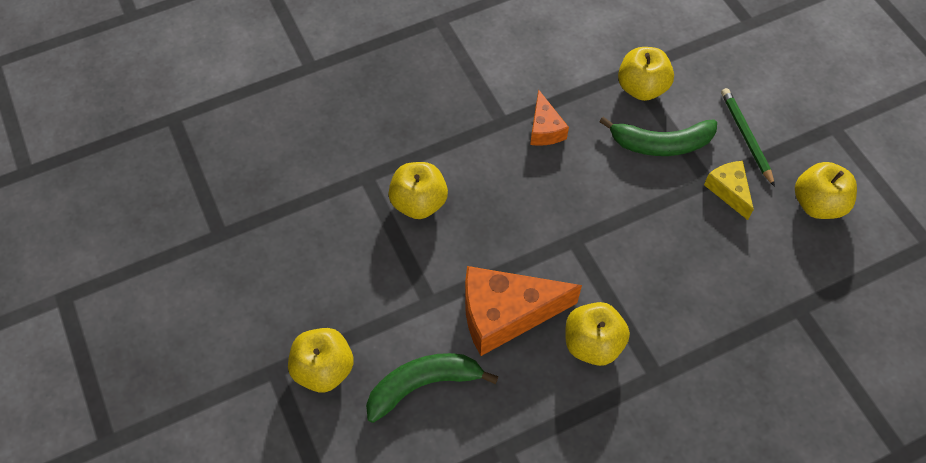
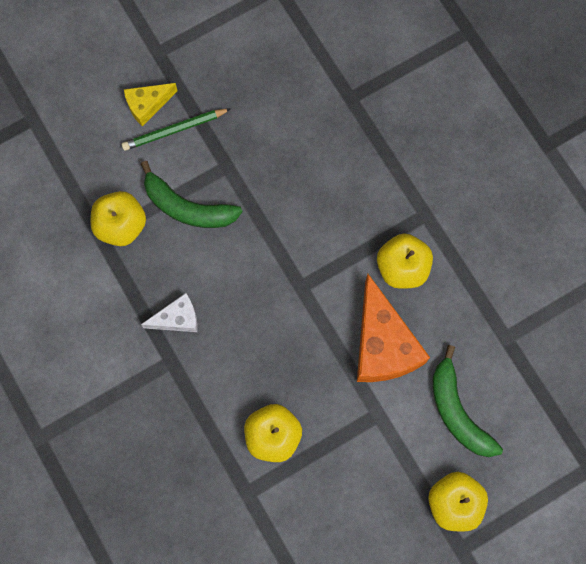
camera: 95 degrees left, 15 degrees up
orange cheese [530,89,569,146] -> white cheese [141,293,198,332]
green banana [599,117,717,156] -> green banana turned 120 degrees clockwise [141,161,243,228]
yellow cheese [704,161,754,220] -> yellow cheese moved to [124,83,178,127]
yellow apple [795,162,857,219] -> none

